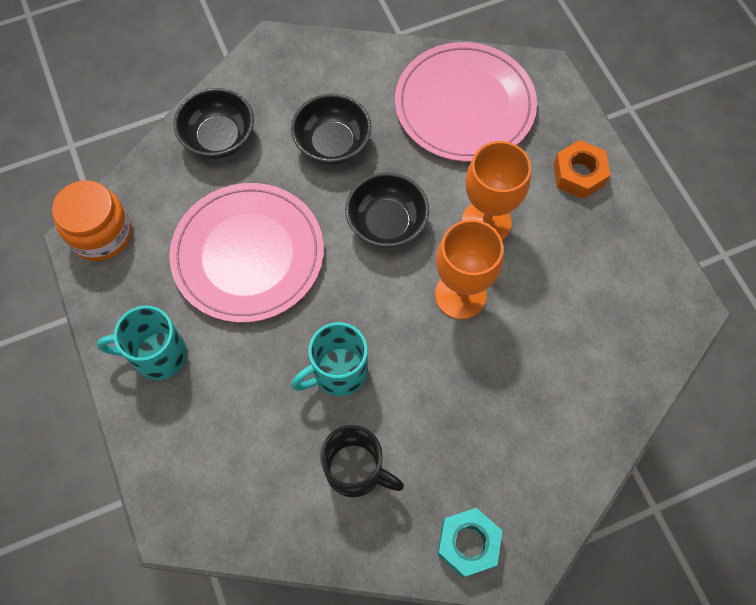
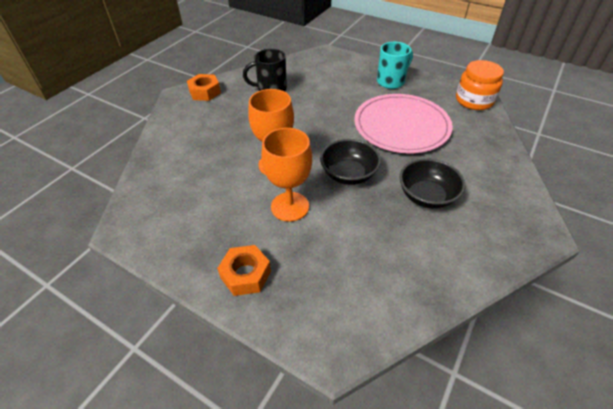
camera: 145 degrees right, 20 degrees down
black bowl [174,88,254,159] -> none
turquoise mug [291,322,368,396] -> none
pink plate [395,42,537,162] -> none
turquoise nut [437,508,503,578] -> orange nut [187,74,221,101]

